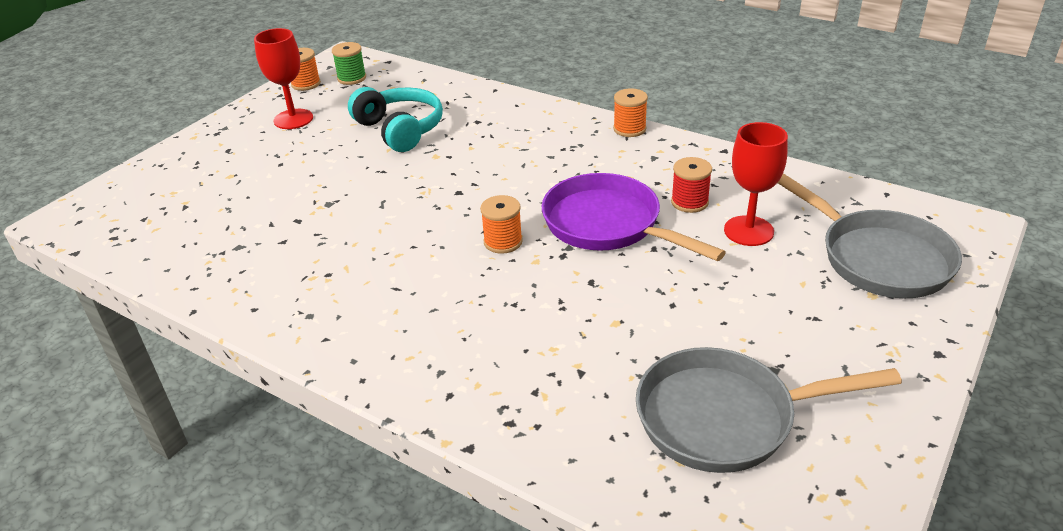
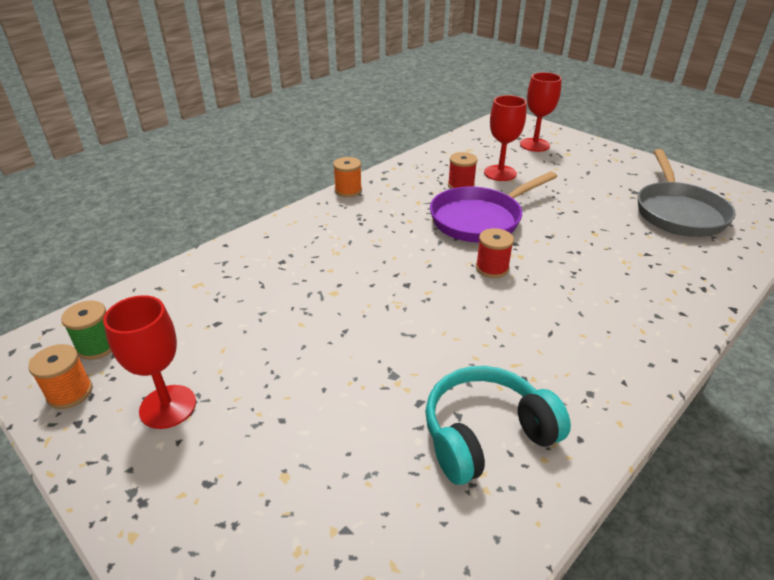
camera: 80 degrees left, 0 degrees up
turquoise headphones [348,87,443,152] -> turquoise headphones moved to [425,366,571,485]
orange spool [480,195,523,254] -> red spool [476,228,514,278]
grey pan [778,173,962,298] -> red goblet [520,72,562,152]

